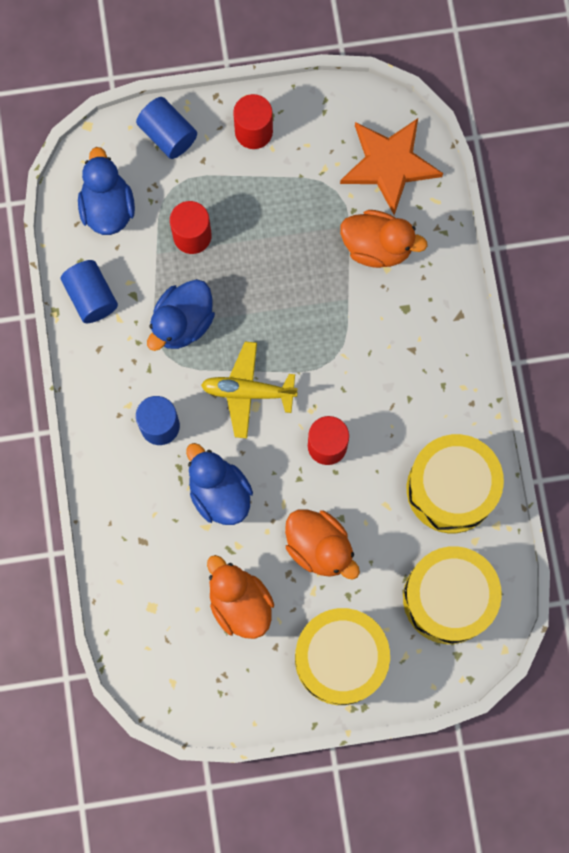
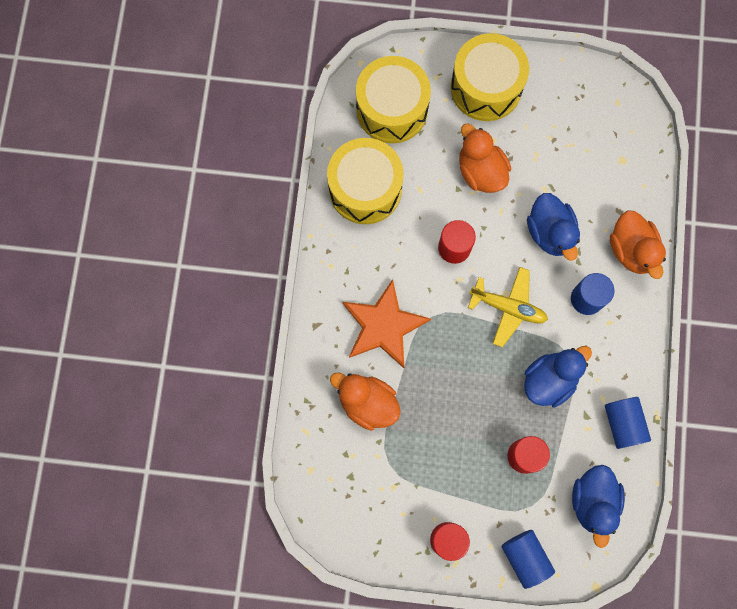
camera: 165 degrees left, 0 degrees up
orange duck [207,555,274,639] -> orange duck moved to [610,211,666,279]
orange star [340,118,443,215] -> orange star moved to [342,279,431,368]

